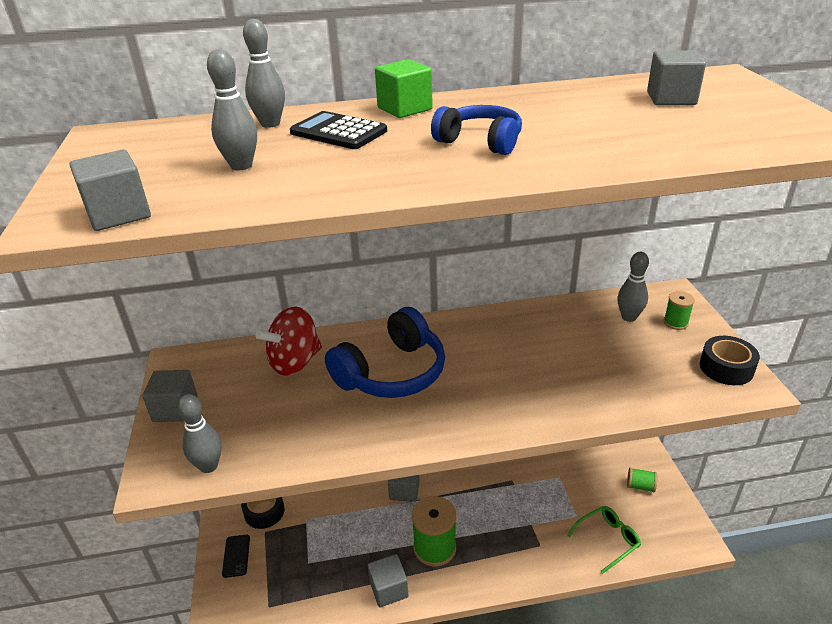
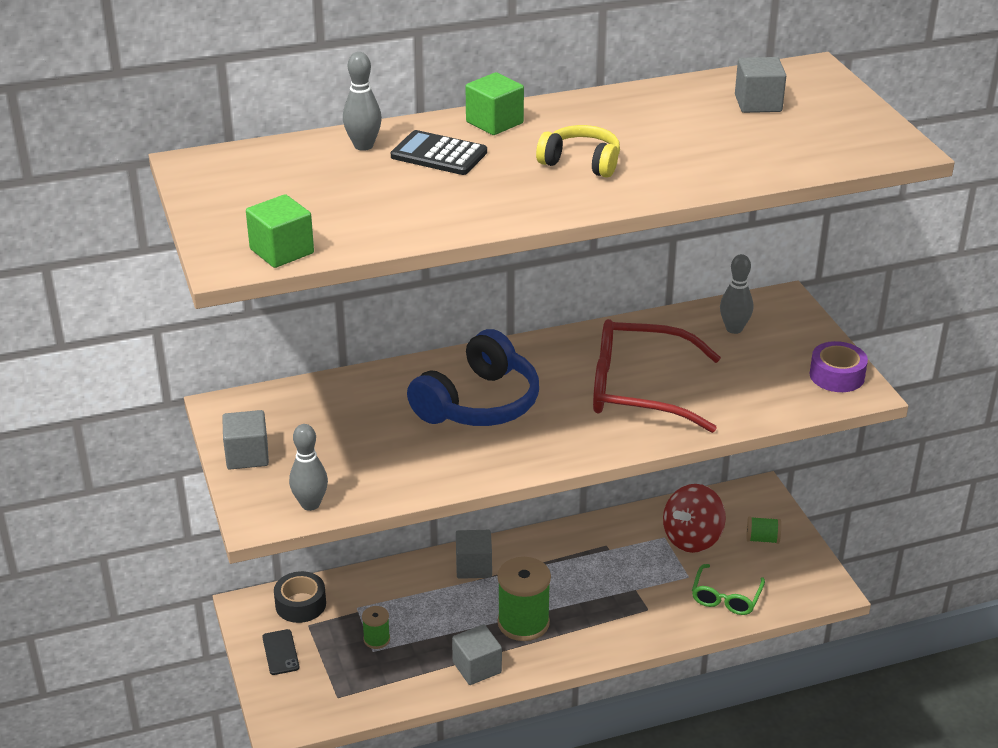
camera: 10 degrees left, 0 degrees up
grey cube [69,150,151,231] -> green cube [246,194,314,268]
grey bowling pin [207,49,257,170] -> none
red spinning top [256,307,322,376] -> red spinning top moved to [663,484,726,553]
blue headphones [431,105,522,155] -> yellow headphones [536,125,620,178]
green glasses [567,506,641,574] -> green glasses turned 150 degrees clockwise [692,564,765,615]
green spool [664,291,695,330] -> green spool moved to [362,606,390,649]
black tape [700,336,760,385] -> purple tape [810,341,868,392]
none -> red glasses [593,319,721,433]

